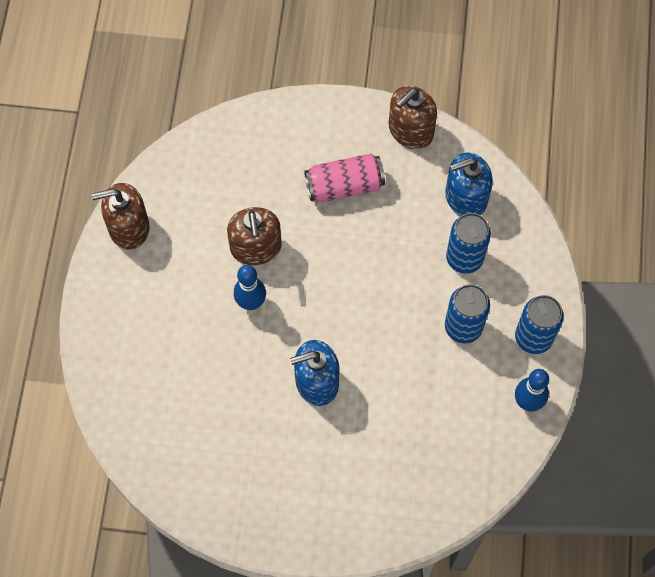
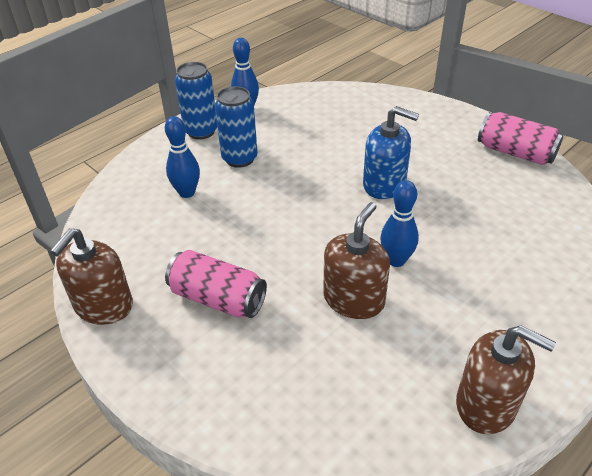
camera: 140 degrees left, 25 degrees down
brown soap dispenser [389,86,437,149] -> brown soap dispenser turned 120 degrees clockwise [50,228,133,325]
blue soap dispenser [445,152,493,216] -> none
blue can [446,213,491,274] -> blue bowling pin [165,116,200,198]
none -> pink can [478,112,563,165]

